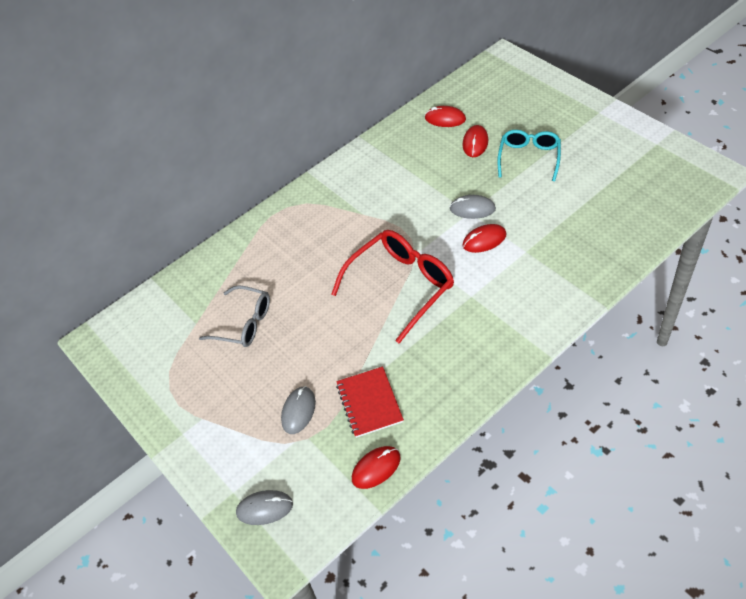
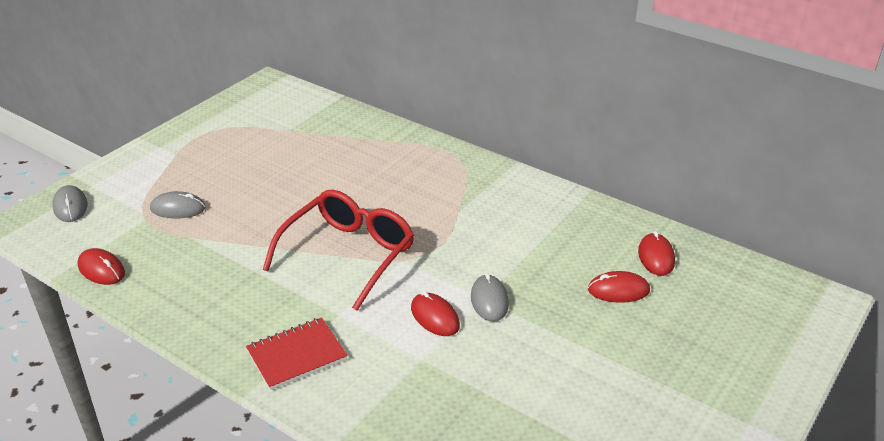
camera: 70 degrees right, 15 degrees down
grey glasses [199,285,270,347] -> none
red glasses [331,230,454,344] -> red glasses turned 90 degrees counterclockwise [263,190,414,311]
red notebook [336,366,404,438] -> red notebook moved to [246,317,348,390]
turquoise glasses [497,130,561,181] -> none

